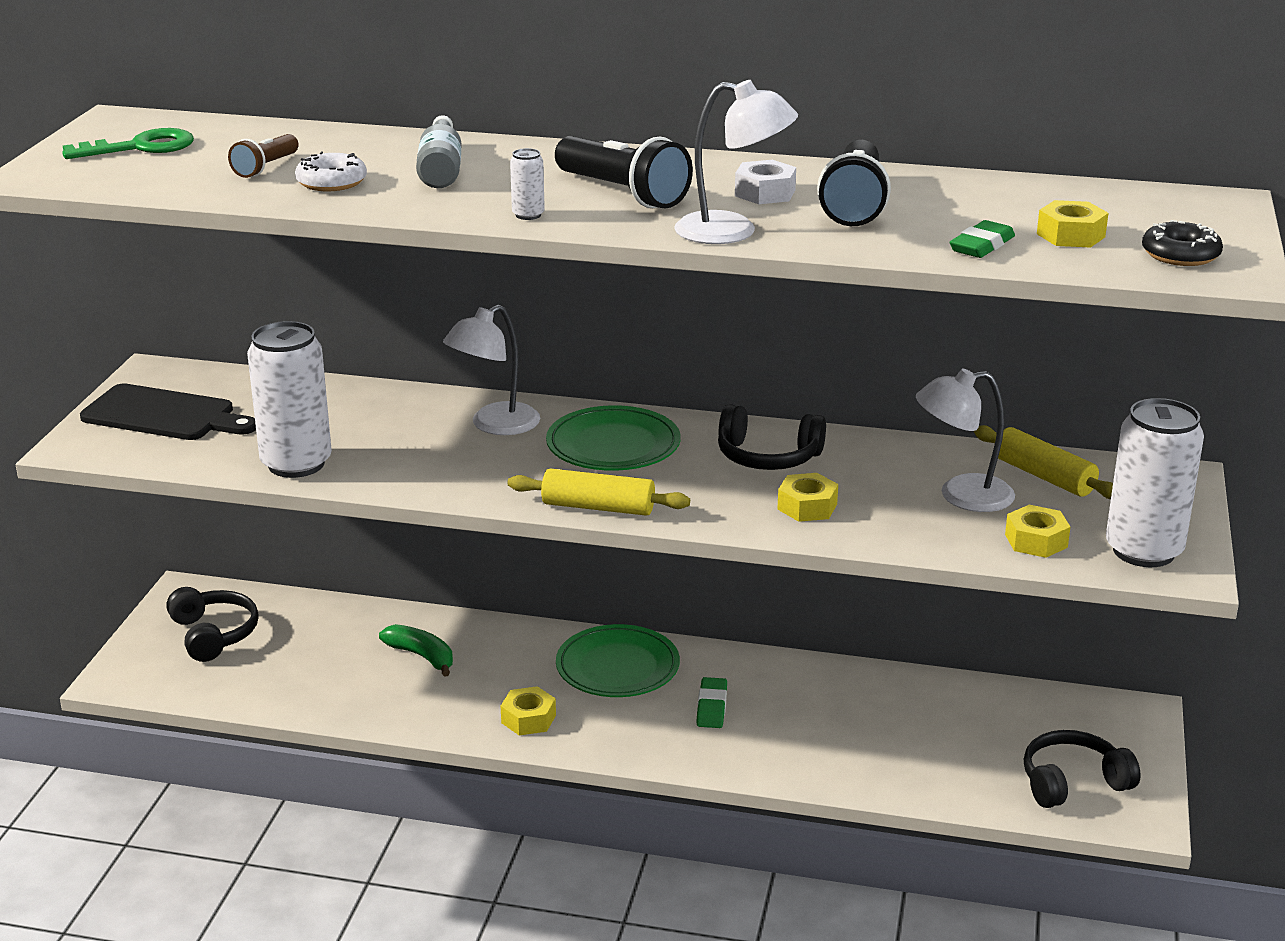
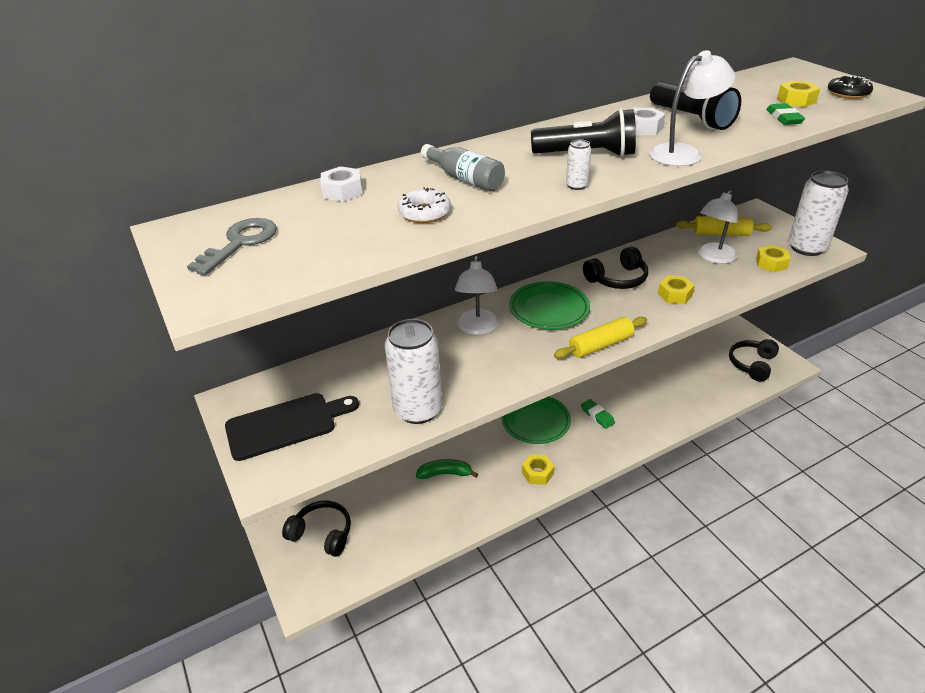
camera: 40 degrees left, 10 degrees up
green key [62,128,194,159] -> grey key [187,218,277,275]
brown flashlight [228,134,299,178] -> none
none -> white nut [321,166,362,202]

